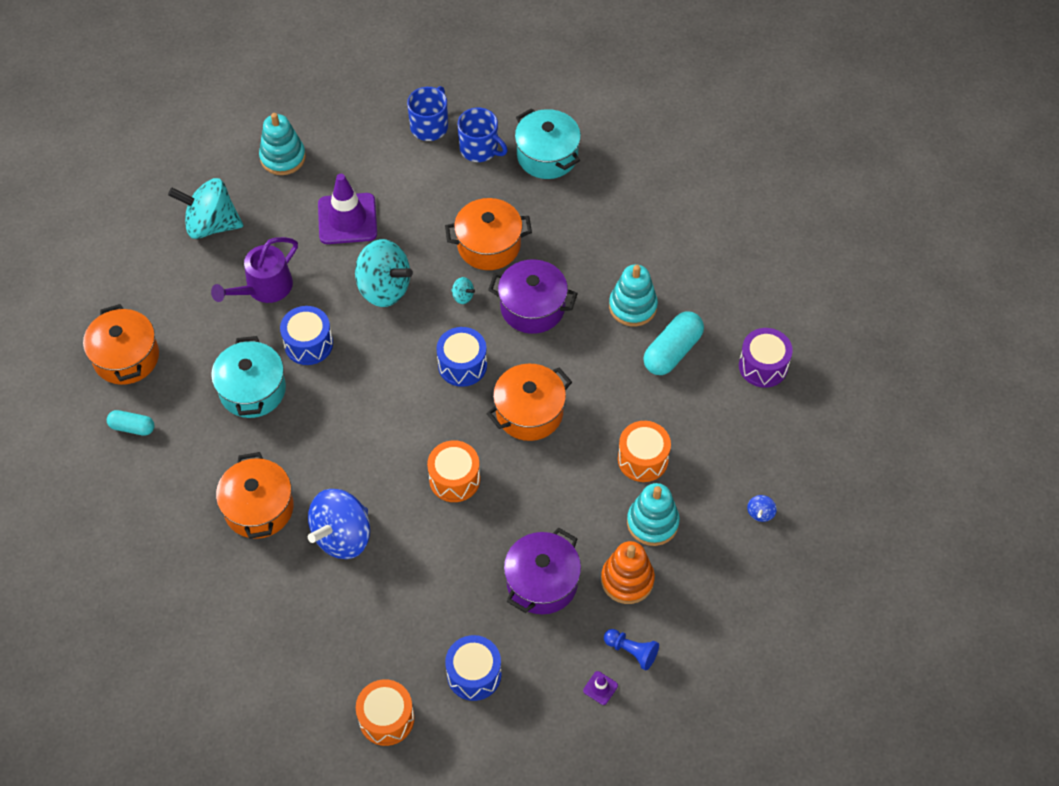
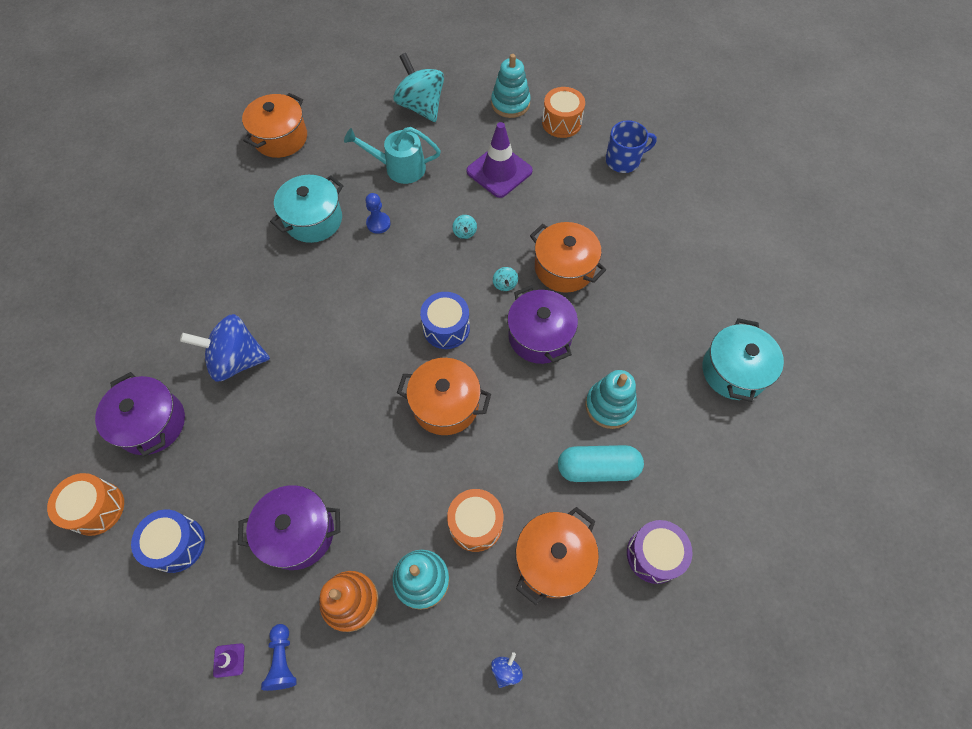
camera: 50 degrees right, 5 degrees up
turquoise capsule [107,410,154,436] -> none
purple watering can [211,237,298,303] -> turquoise watering can [344,127,441,184]
orange pot [216,452,294,539] -> orange pot moved to [516,507,599,605]
blue drum [280,306,333,365] -> blue pawn [366,193,391,234]
turquoise spinning top [355,239,413,307] -> turquoise spinning top [452,215,477,239], size x0.40
orange drum [427,440,480,502] -> orange drum moved to [542,87,585,138]
blue mug [458,108,508,162] -> none
turquoise pot [515,108,581,179] -> turquoise pot moved to [702,318,784,402]
blue spinning top [747,495,777,522] -> blue spinning top turned 135 degrees clockwise [491,652,523,688]
none -> purple pot [95,372,185,457]

